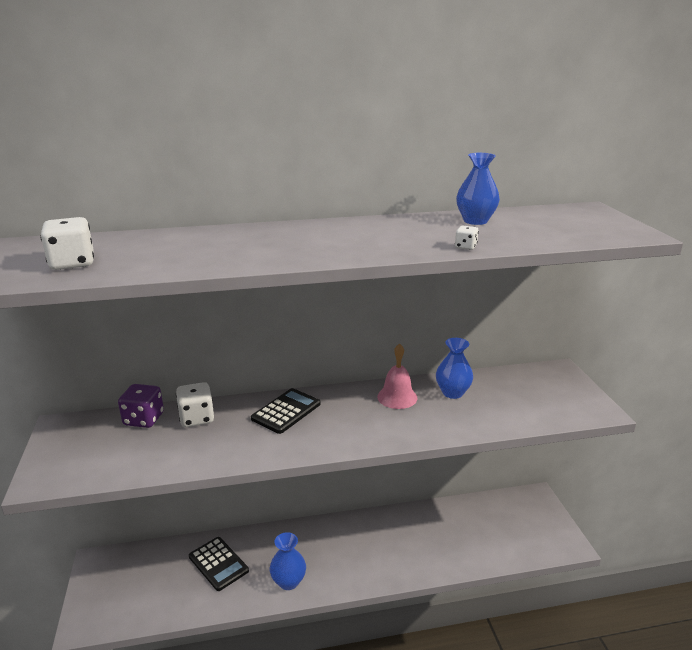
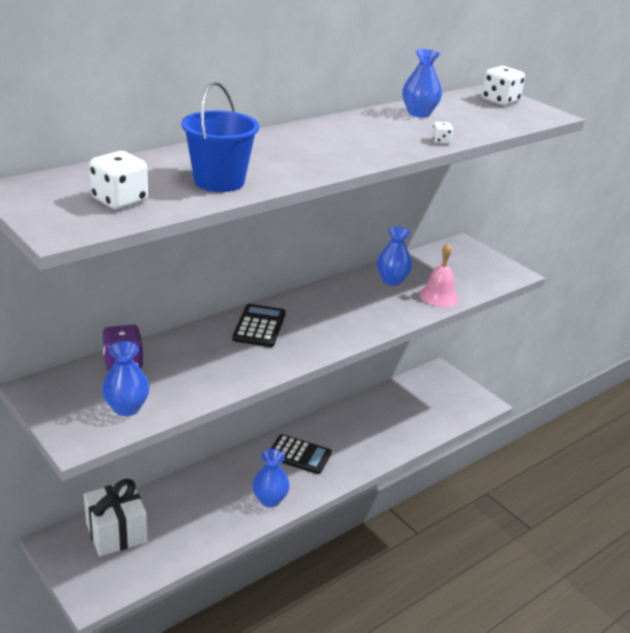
camera: 30 degrees left, 5 degrees up
white dice [176,382,214,427] -> white dice moved to [482,66,525,106]
black calculator [189,537,249,591] -> black calculator moved to [271,434,332,474]
pink bell [377,343,417,409] -> pink bell moved to [419,243,458,307]
none -> white gift [84,479,148,557]
none -> blue vase [102,341,150,416]
none -> blue bucket [181,82,259,192]

